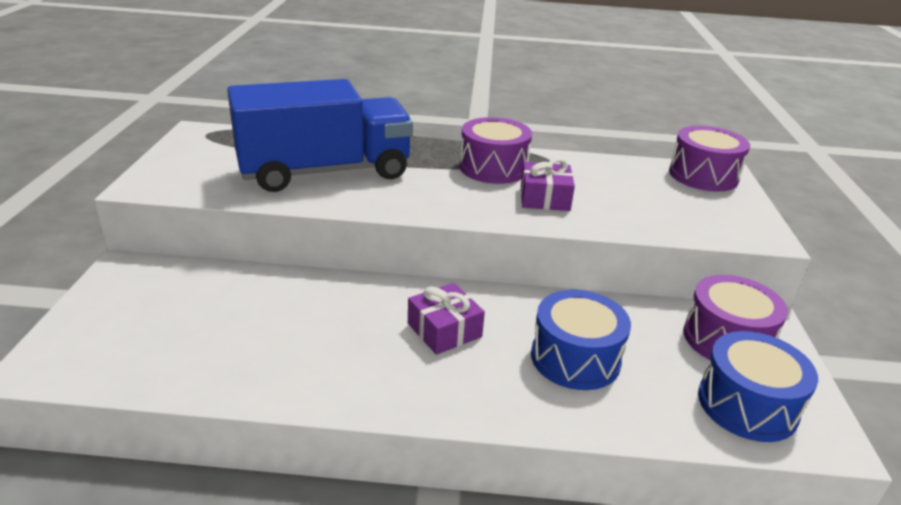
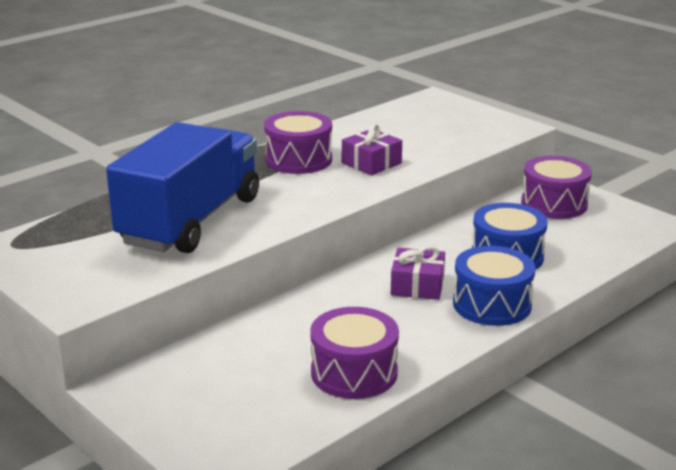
camera: 45 degrees left, 5 degrees down
purple drum [669,126,750,192] -> purple drum moved to [310,307,399,399]
blue drum [698,331,818,442] -> blue drum moved to [453,246,535,326]

